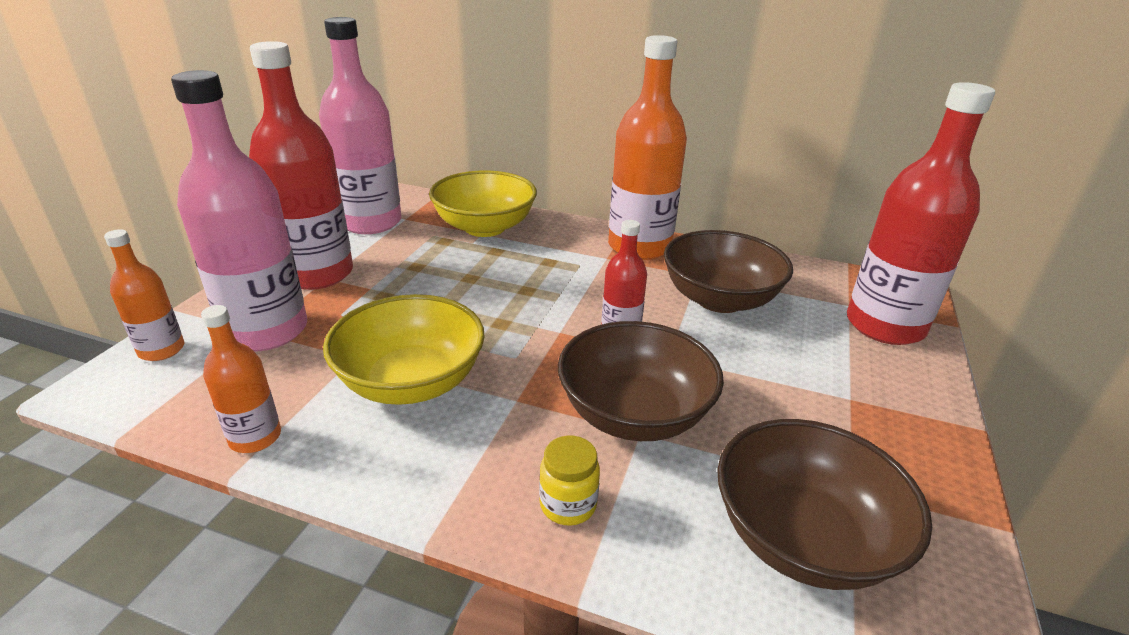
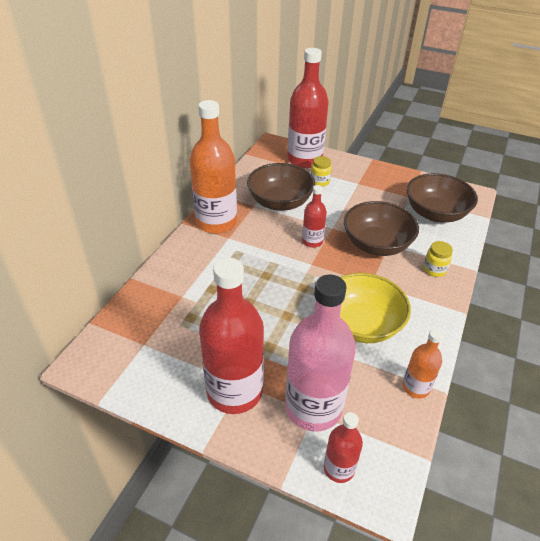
camera: 85 degrees left, 10 degrees up
orange bottle [104,229,184,361] -> red bottle [324,412,363,483]
pink bottle [319,17,401,234] -> none
yellow bowl [429,171,537,237] -> none
none -> yellow jar [311,156,332,187]

